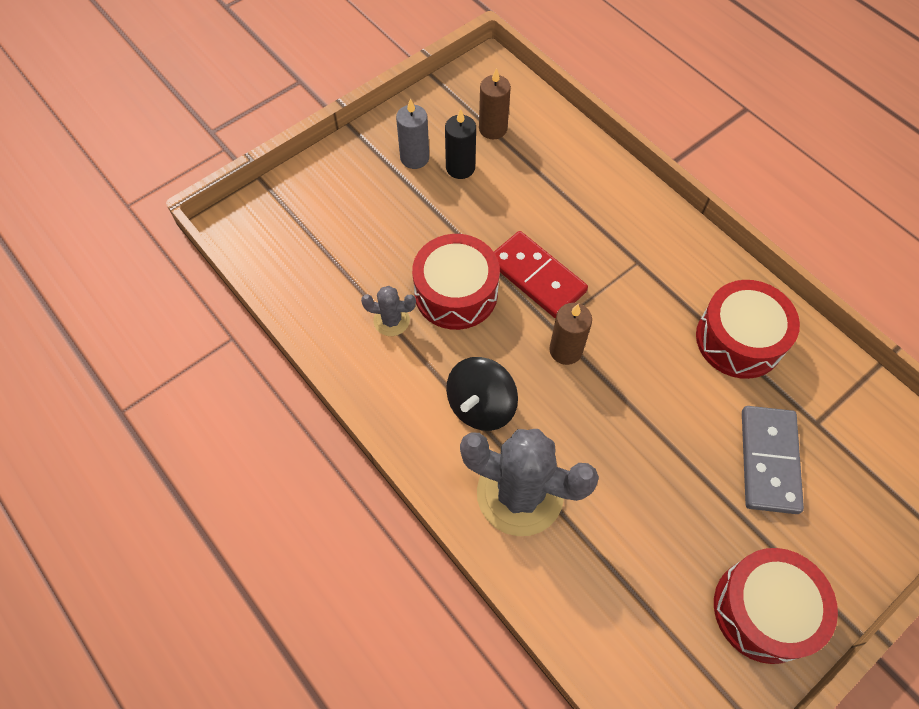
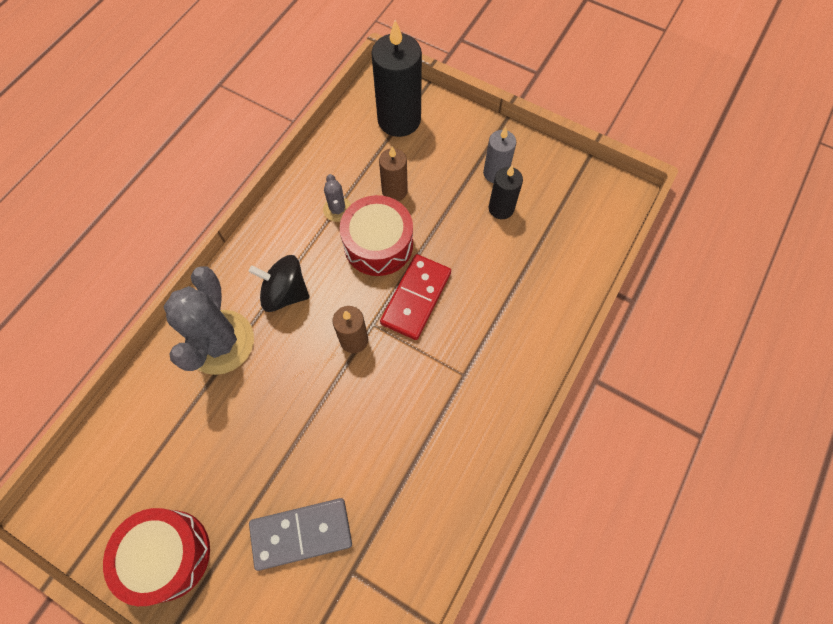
camera: 70 degrees right, 5 degrees up
brown candle [479,68,511,139] -> brown candle moved to [379,146,408,201]
red drum [696,280,800,379] -> none
none -> black candle [371,20,422,137]

